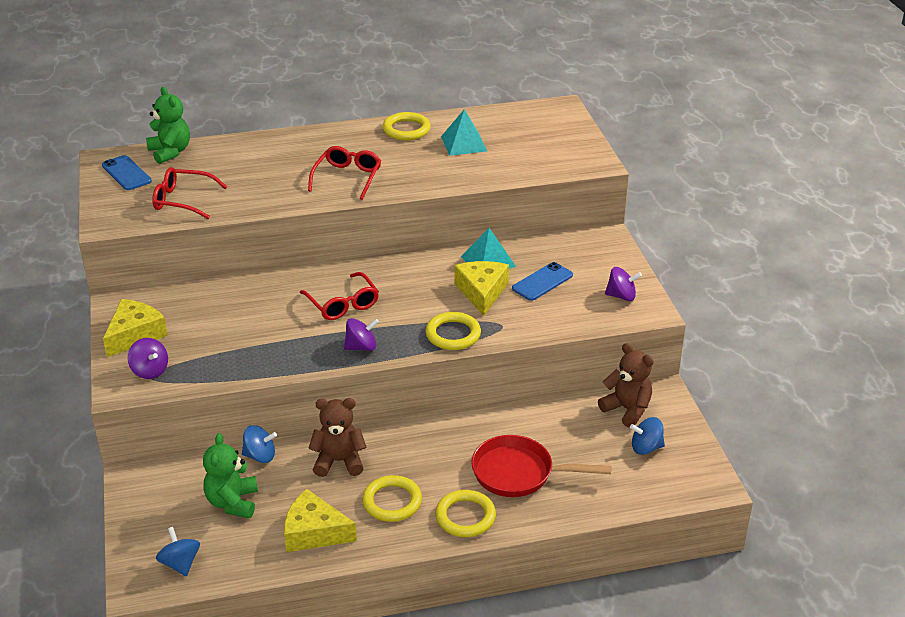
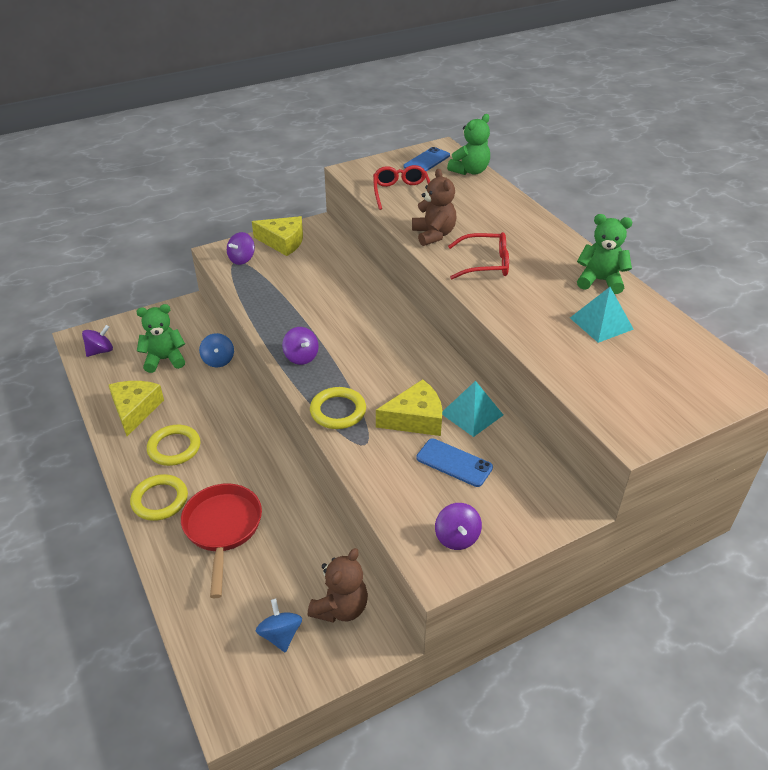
camera: 75 degrees right, 5 degrees up
blue spinning top [156,527,200,576] -> purple spinning top [82,325,113,357]
red glasses [300,272,379,320] -> none
brown teddy bear [308,398,367,477] -> brown teddy bear moved to [412,169,457,246]
yellow ring [383,112,431,141] -> green teddy bear [577,214,632,294]

